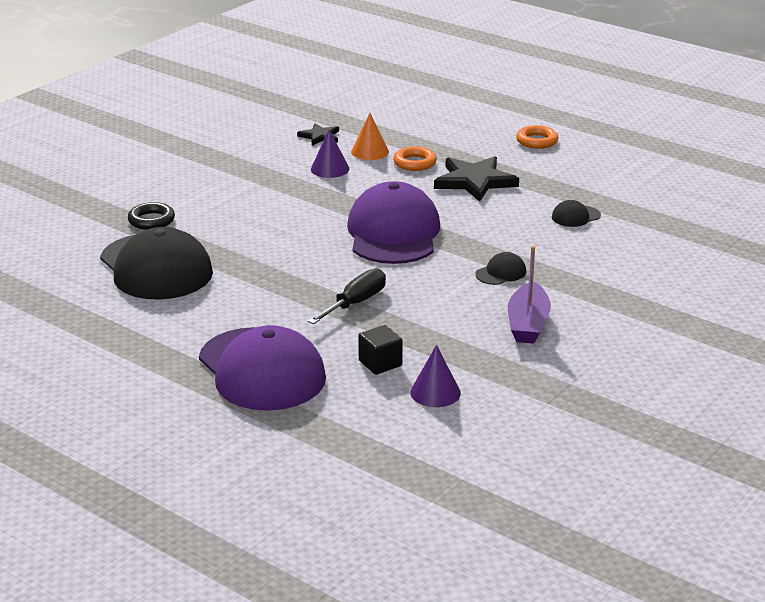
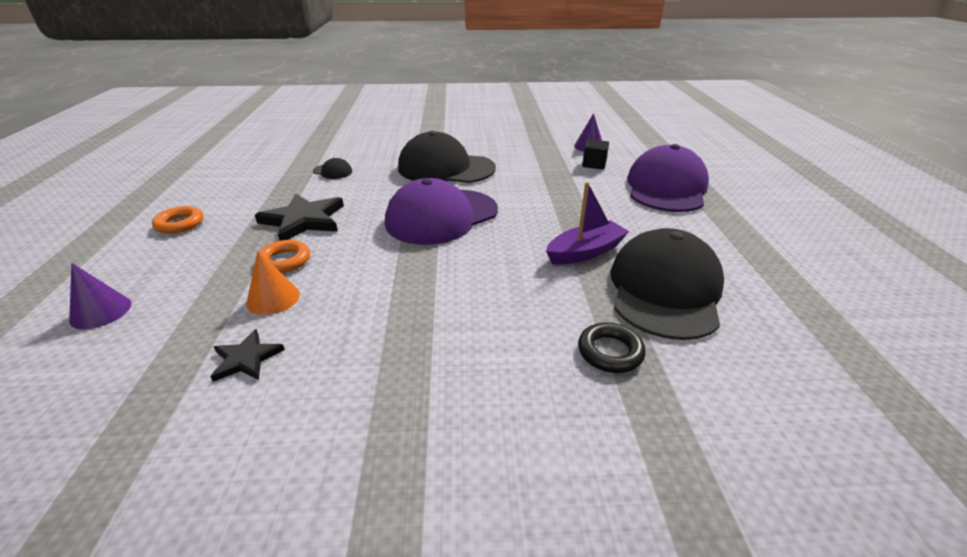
camera: 130 degrees left, 5 degrees up
black screwdriver [308,268,386,324] -> none
purple cone [311,129,349,178] -> purple cone moved to [69,263,131,329]
black cap [475,252,526,285] -> black cap [398,131,496,183], size x2.45
purple boat [508,246,551,344] -> purple boat moved to [546,182,629,265]

